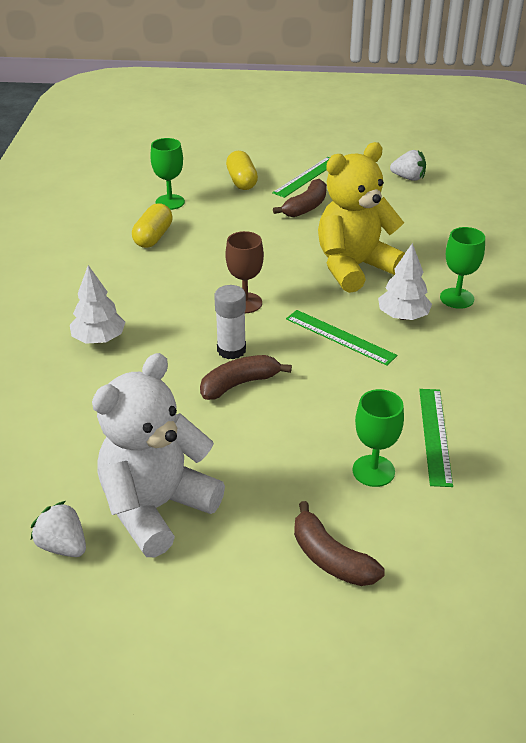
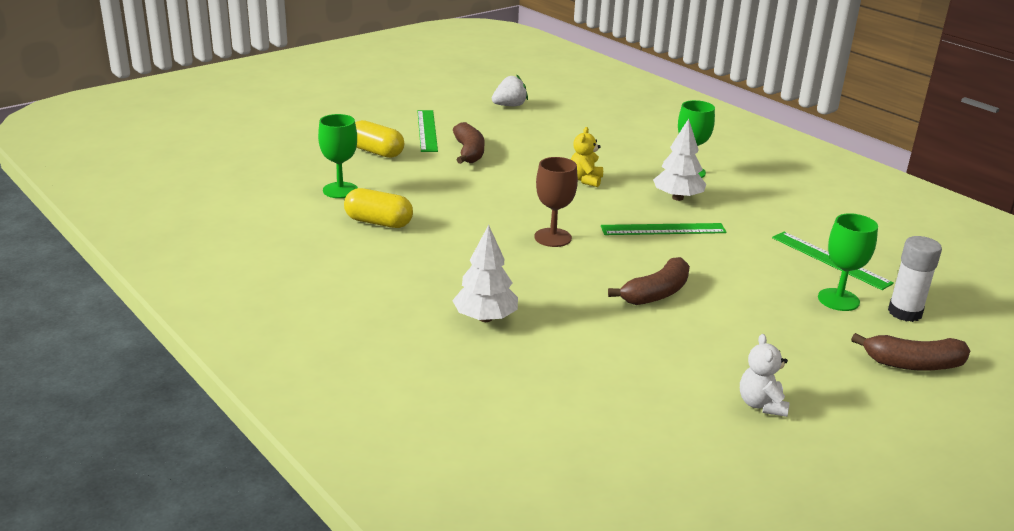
camera: 45 degrees left, 10 degrees down
white strawberry [31,501,86,557] -> none
white teddy bear [92,353,225,557] -> white teddy bear [740,334,789,417], size x0.41
yellow capsule [132,204,173,248] -> yellow capsule turned 45 degrees counterclockwise [344,188,413,228]
brown banana [200,355,292,400] -> brown banana turned 150 degrees counterclockwise [608,257,690,305]
white glue stick [214,285,246,359] -> white glue stick moved to [888,236,942,322]
yellow teddy bear [318,142,405,293] -> yellow teddy bear [571,127,603,187], size x0.41

